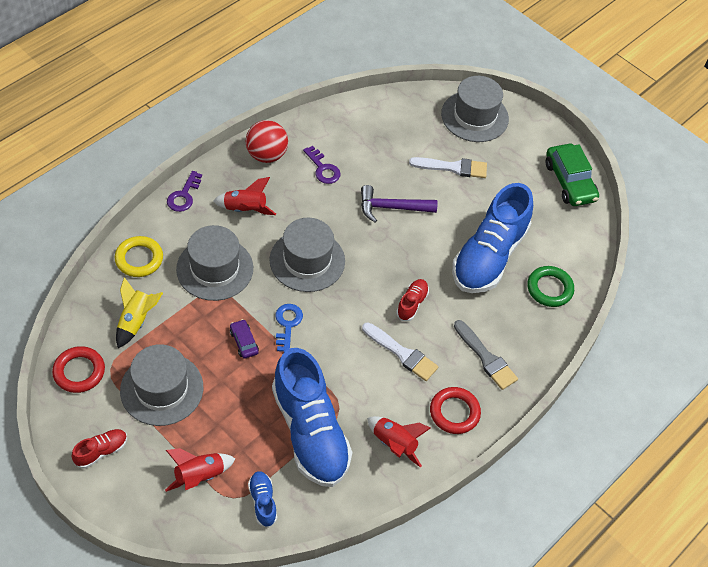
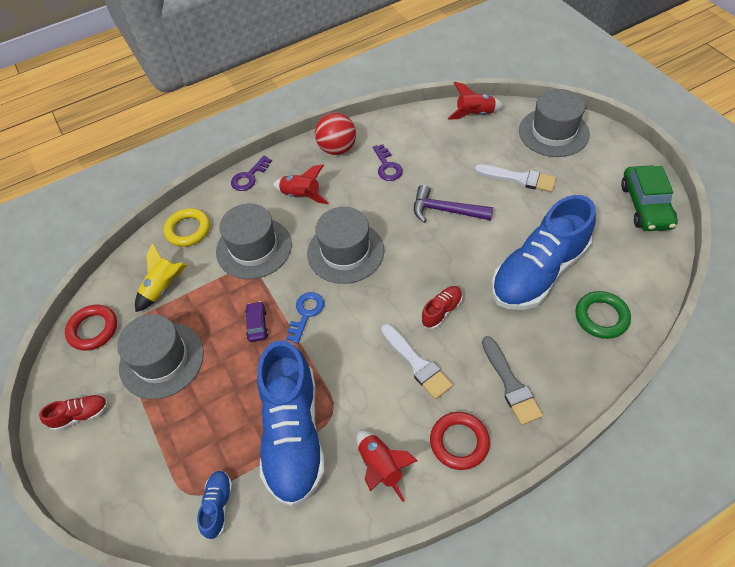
camera: 25 degrees right, 0 degrees up
red rocket [165,448,236,492] -> red rocket moved to [448,82,504,120]

